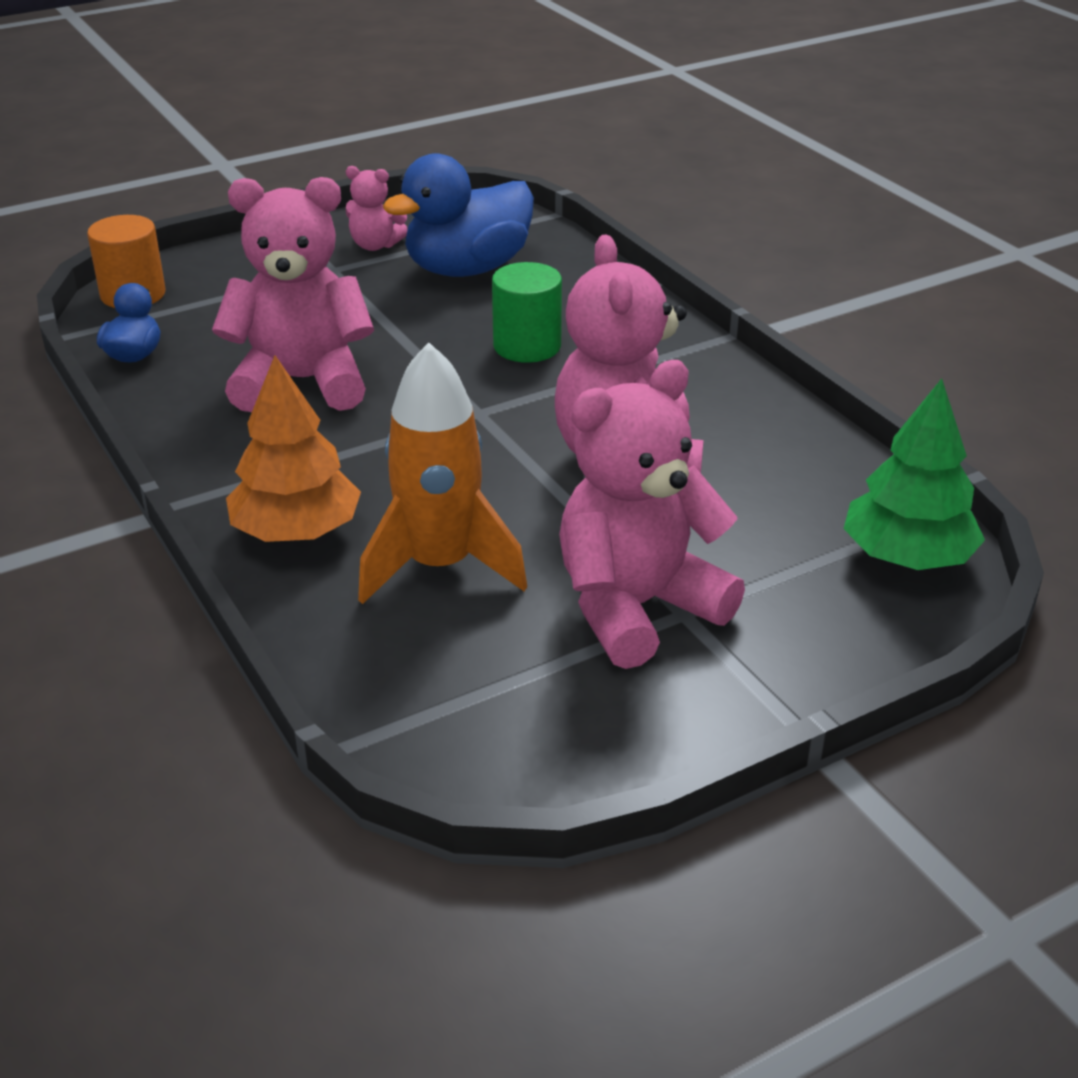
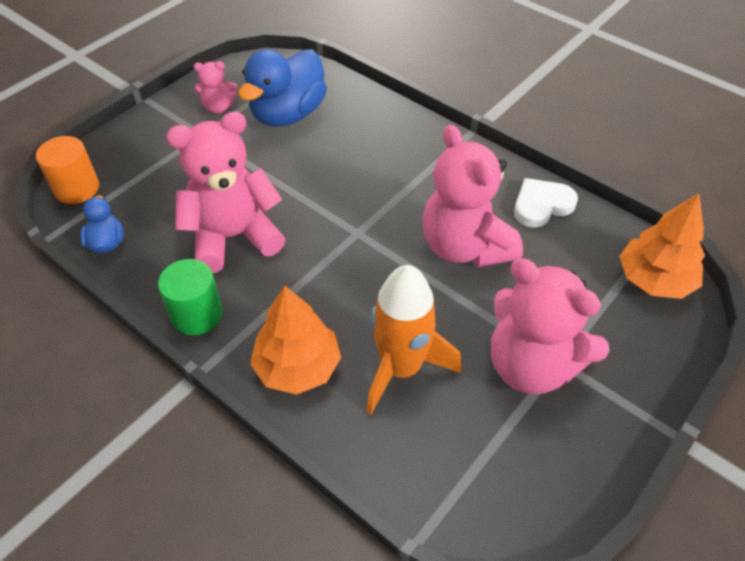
camera: 20 degrees left, 15 degrees up
green cylinder [492,262,562,363] -> green cylinder moved to [158,259,223,335]
pink teddy bear [559,360,745,669] -> pink teddy bear turned 90 degrees counterclockwise [491,258,609,395]
green tree [844,379,985,570] -> orange tree [619,193,705,299]
none -> white heart [514,178,578,228]

